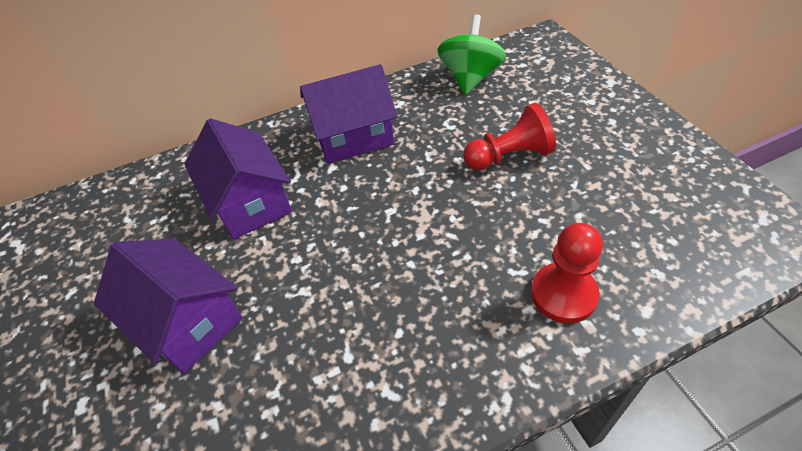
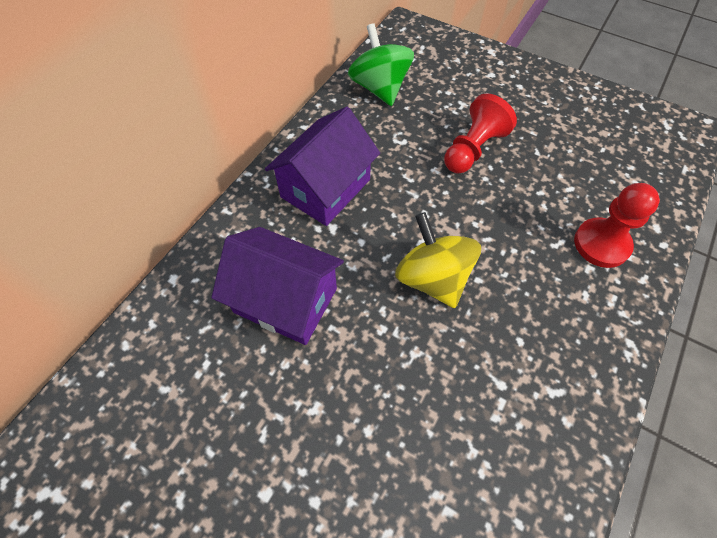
camera: 40 degrees left, 10 degrees up
purple house [94,239,243,374] -> none
none -> yellow spinning top [395,212,481,308]

